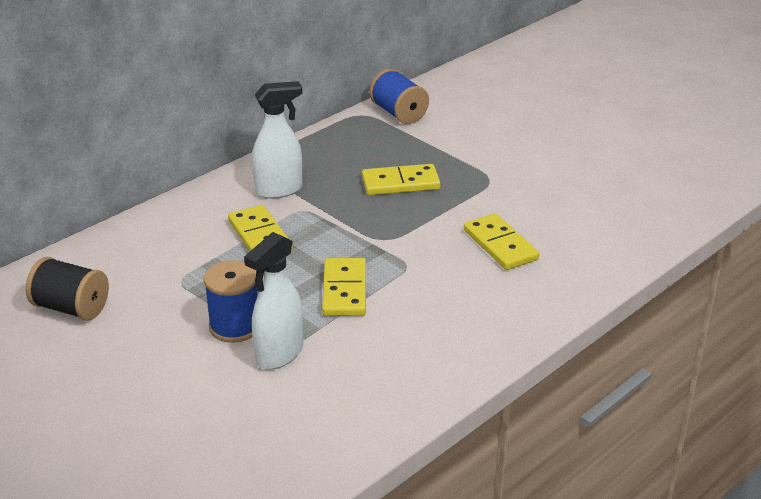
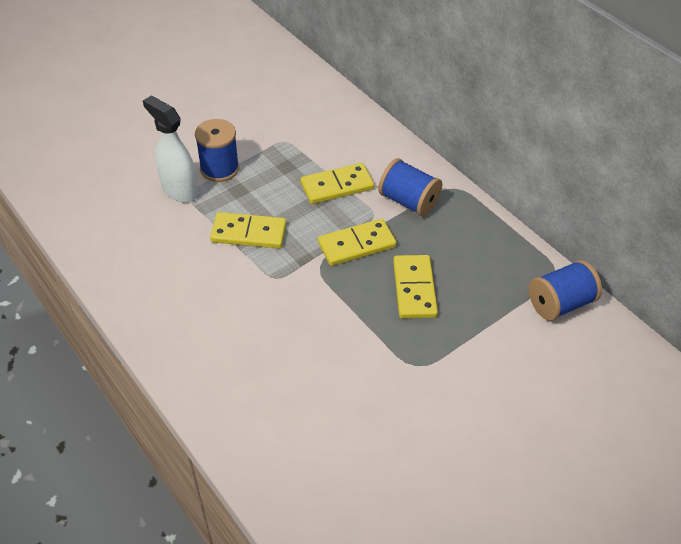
camera: 95 degrees right, 15 degrees up
black spool [26,257,109,321] -> none
white spray bottle [252,81,302,199] -> blue spool [378,158,442,216]
yellow domino [464,213,539,270] -> yellow domino moved to [318,219,397,266]

